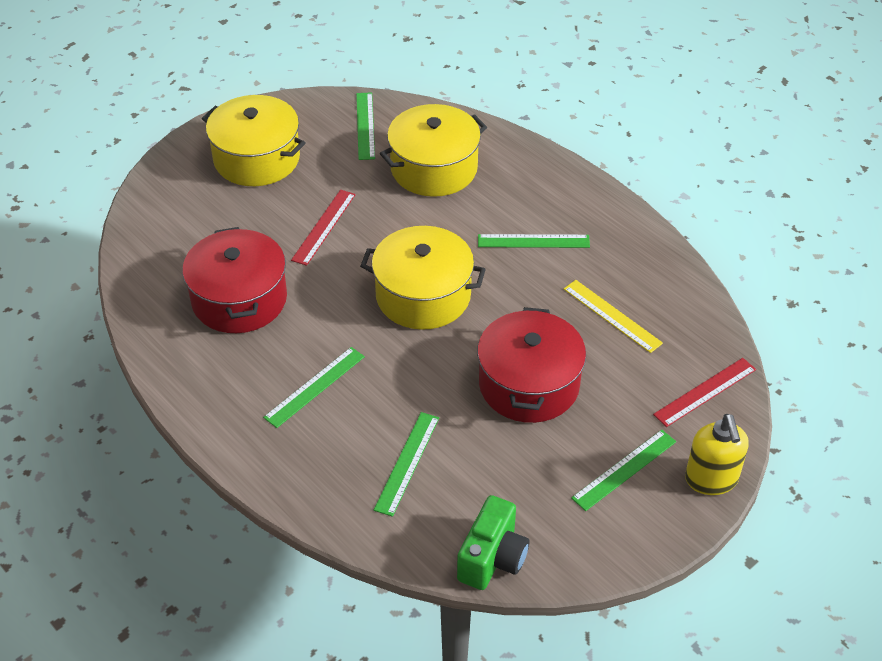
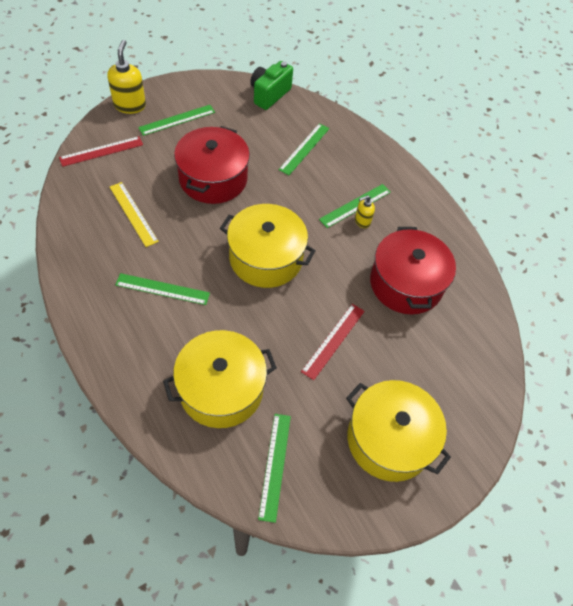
camera: 175 degrees left, 10 degrees up
none -> yellow soap dispenser [355,195,375,228]

